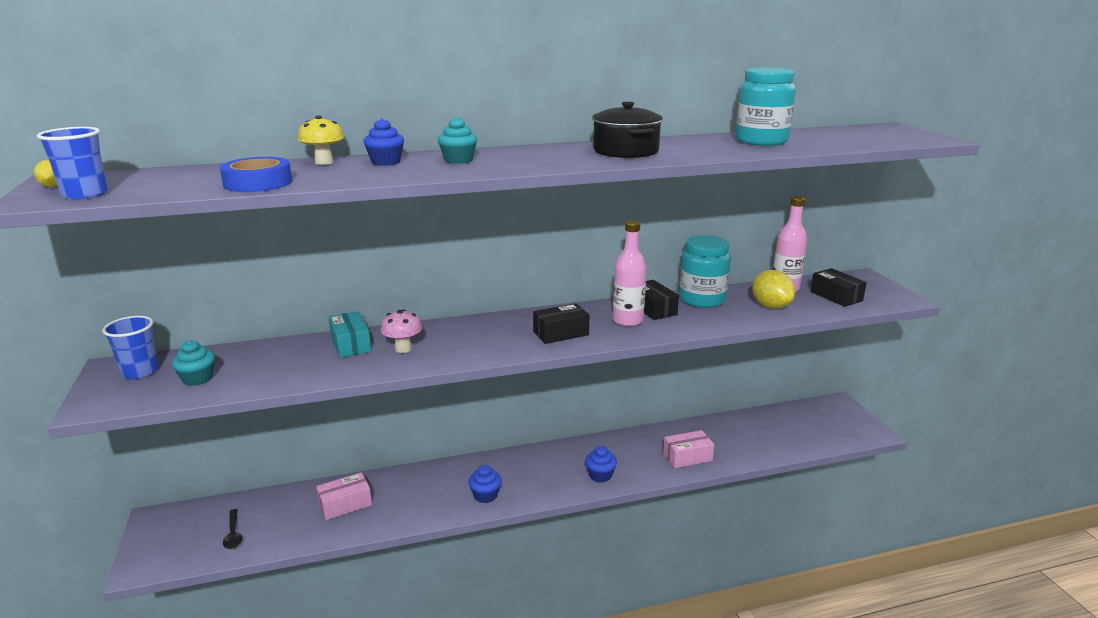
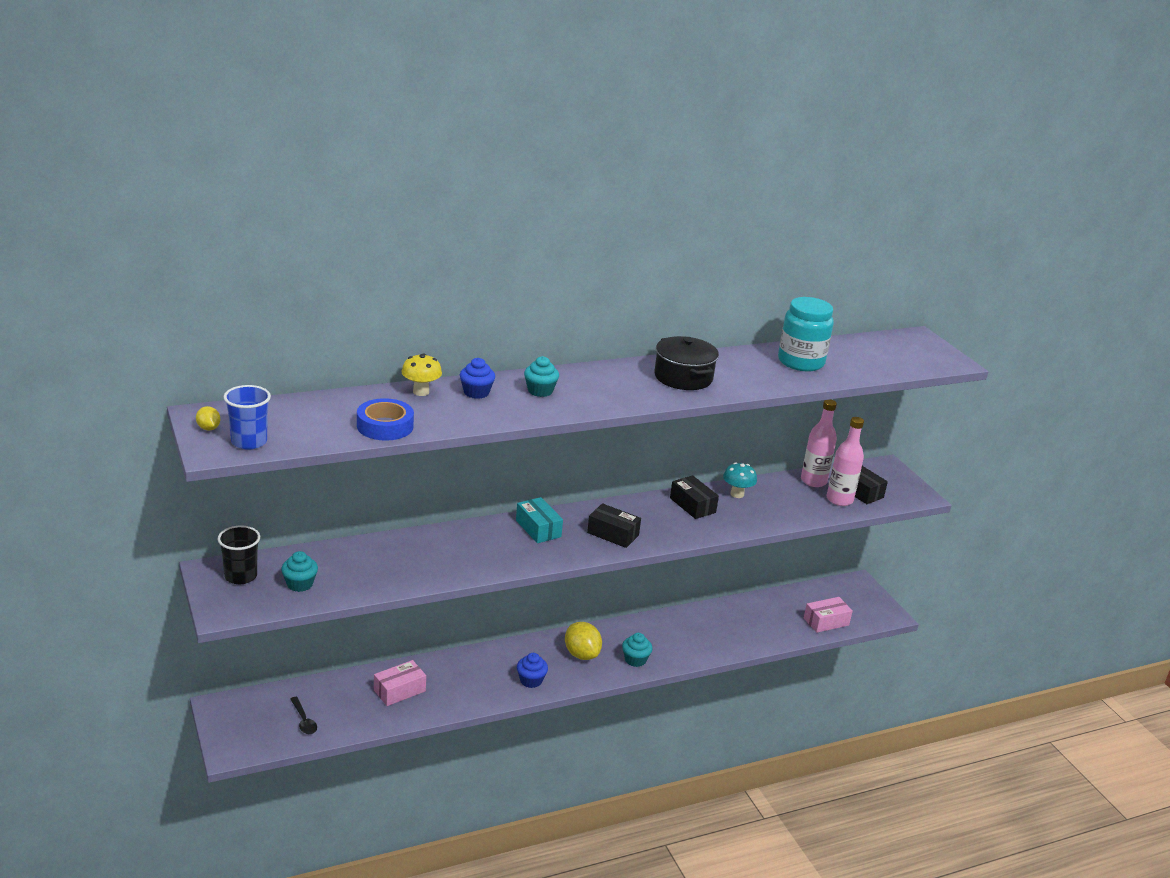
camera: 10 degrees left, 5 degrees up
blue cup [102,316,159,379] -> black cup [217,525,260,584]
turquoise box [329,311,371,358] -> turquoise box moved to [516,497,563,543]
pink mushroom [381,309,422,353] -> none
black box [533,303,590,344] -> black box turned 60 degrees clockwise [587,503,641,548]
blue cupcake [585,446,617,483] -> turquoise cupcake [622,633,652,667]
pink bottle [613,220,647,327] -> pink bottle moved to [826,417,864,506]
pink box [663,430,714,468] -> pink box moved to [804,597,853,633]
turquoise jar [679,235,731,308] -> turquoise mushroom [723,462,757,498]
yellow lemon [752,270,795,309] -> yellow lemon moved to [565,622,602,660]

